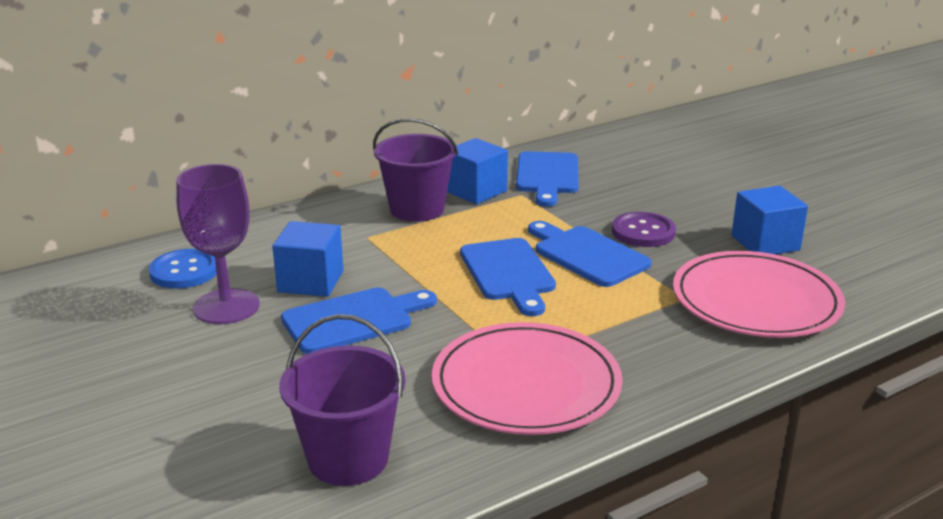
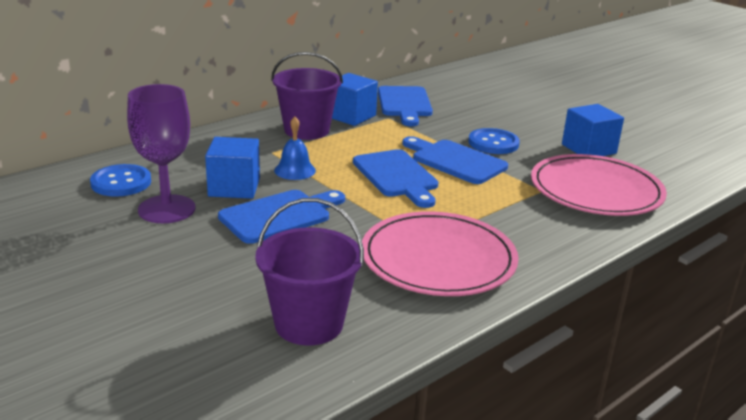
camera: 10 degrees left, 0 degrees up
purple button [612,212,676,247] -> blue button [468,128,520,154]
none -> blue bell [274,117,316,180]

